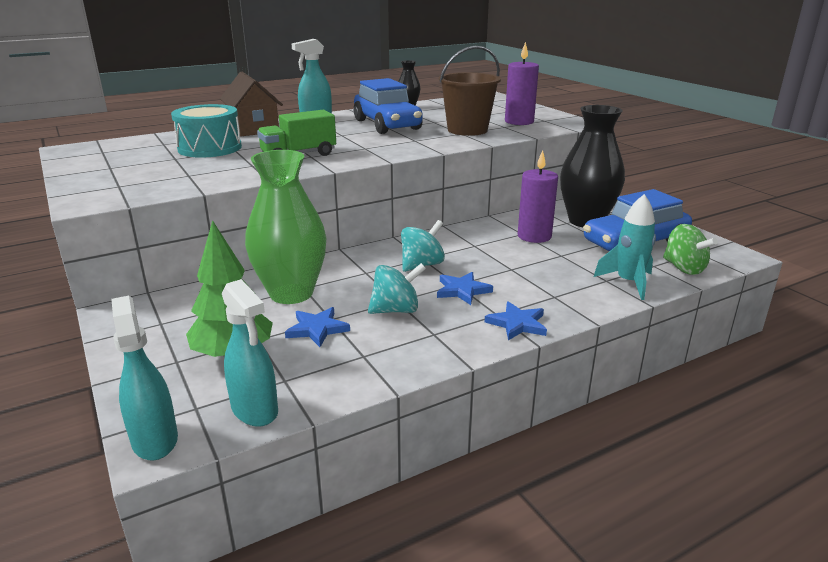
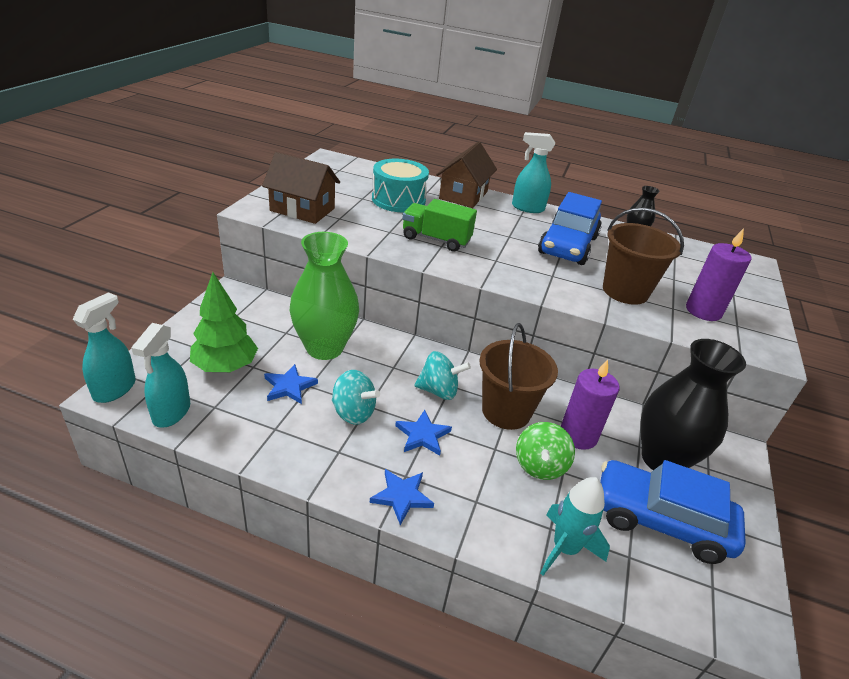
camera: 45 degrees right, 10 degrees up
green spinning top [663,224,718,275] -> green spinning top moved to [516,422,575,480]
none -> brown house [262,152,340,224]
none -> brown bucket [479,323,558,430]

